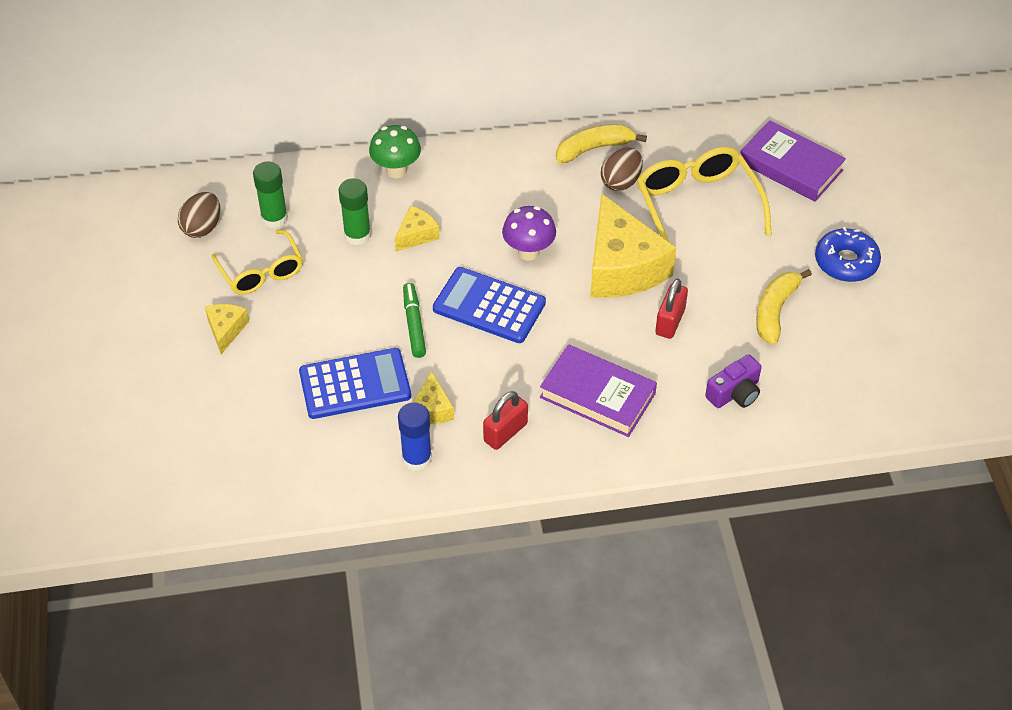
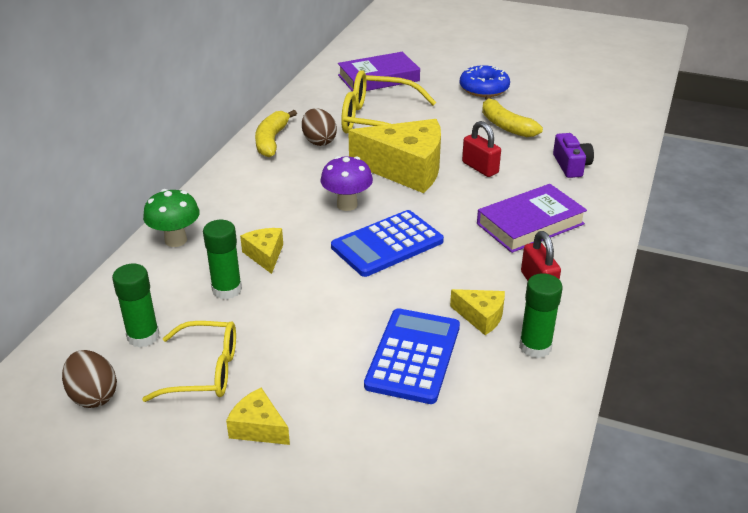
camera: 60 degrees left, 15 degrees down
blue glue stick [398,402,432,471] -> green glue stick [519,273,563,358]
green marker [403,283,426,358] -> none

